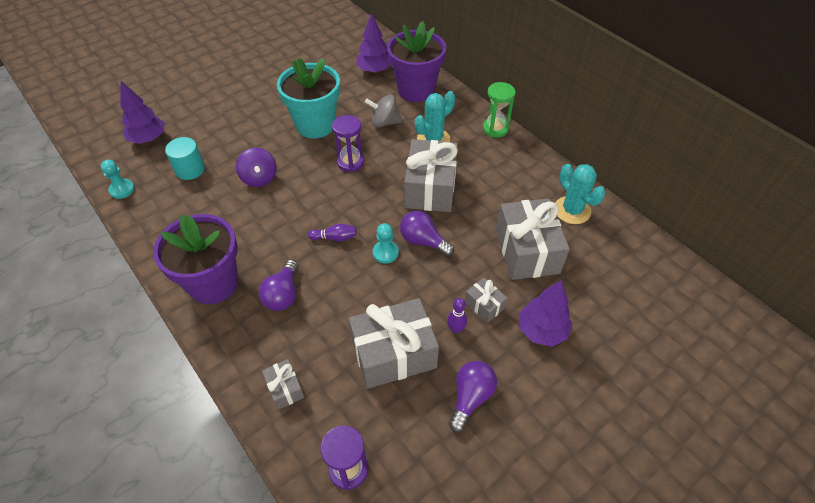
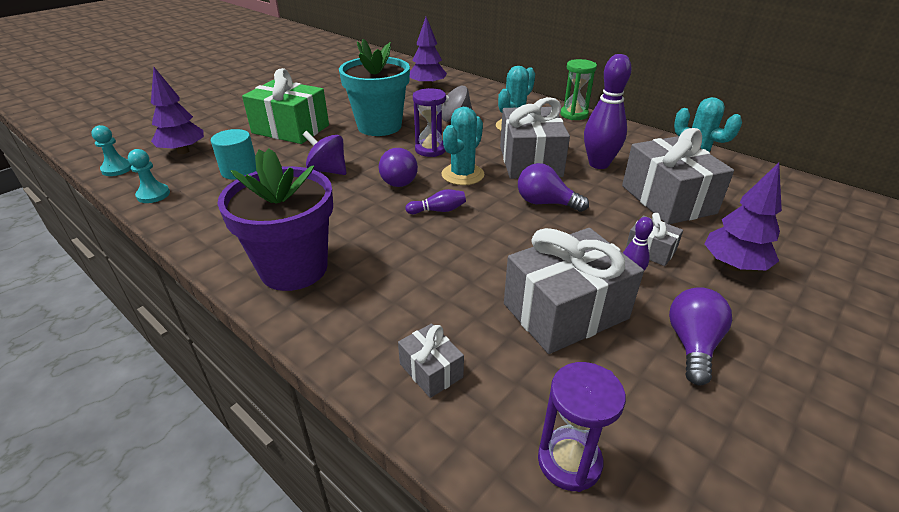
camera: 10 degrees left, 15 degrees down
purple spinning top [236,147,277,187] -> purple spinning top turned 150 degrees clockwise [303,131,346,175]
purple light bulb [259,260,299,311] -> purple light bulb moved to [379,148,418,187]
turquoise pawn [373,223,399,264] -> turquoise pawn moved to [91,125,132,176]
purple flower pot [387,21,446,102] -> none
none -> green gift [242,68,329,144]
none -> turquoise cactus [441,107,484,185]
none -> purple bowling pin [584,54,632,169]

